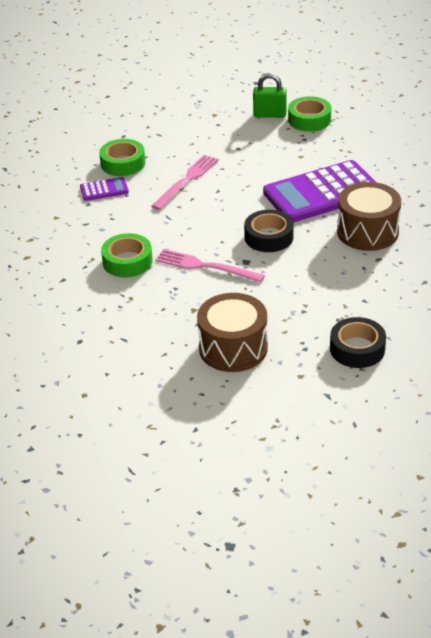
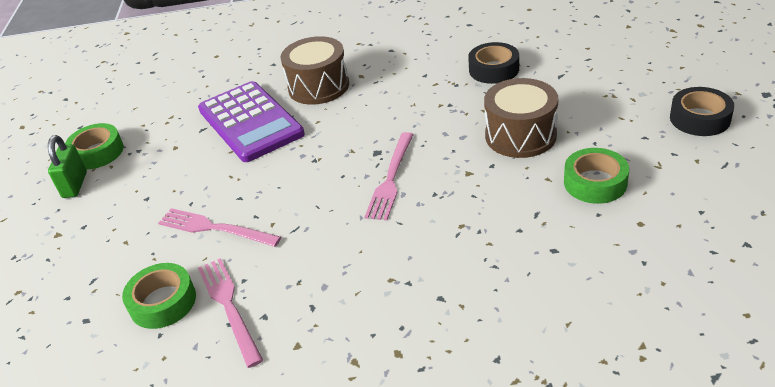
camera: 95 degrees left, 0 degrees up
purple calculator [80,177,129,201] -> pink fork [198,258,263,368]
green tape [101,233,153,277] -> green tape moved to [564,148,629,204]
black tape [244,210,294,252] -> black tape moved to [670,87,734,136]

